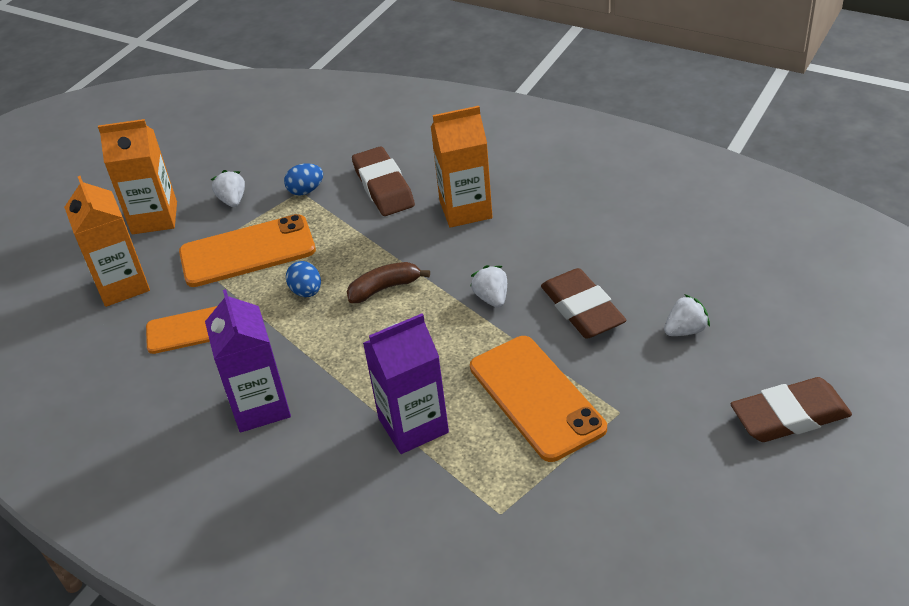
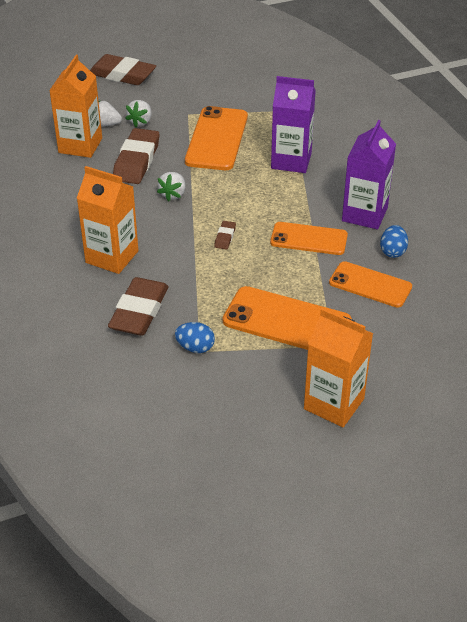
camera: 145 degrees left, 0 degrees up
orange carton [64,176,150,307] -> orange carton moved to [49,55,102,158]
white strawberry [211,170,245,207] -> white strawberry moved to [125,100,151,127]
blue egg [286,261,321,297] -> blue egg moved to [380,225,408,258]
brown banana [347,262,430,303] -> brown eraser [214,221,236,249]
none -> orange phone [270,222,348,255]

